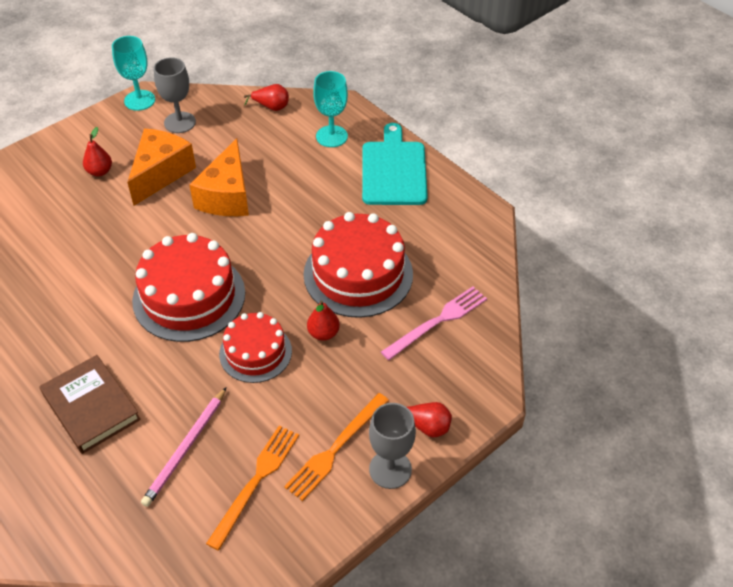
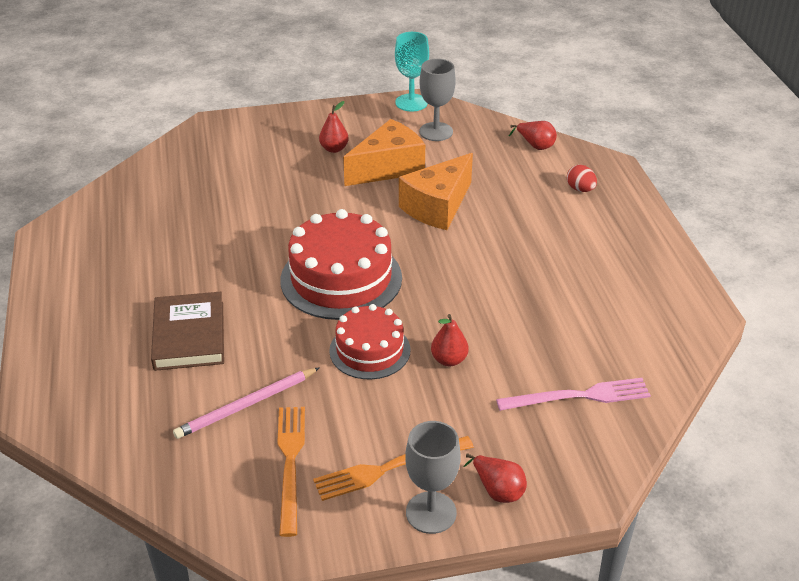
camera: 30 degrees right, 10 degrees down
orange fork [206,425,299,550] -> orange fork turned 60 degrees counterclockwise [277,407,305,537]
red cake [303,212,413,318] -> none
turquoise goblet [313,71,348,147] -> red egg [567,165,597,192]
turquoise cutting board [362,123,428,205] -> none

